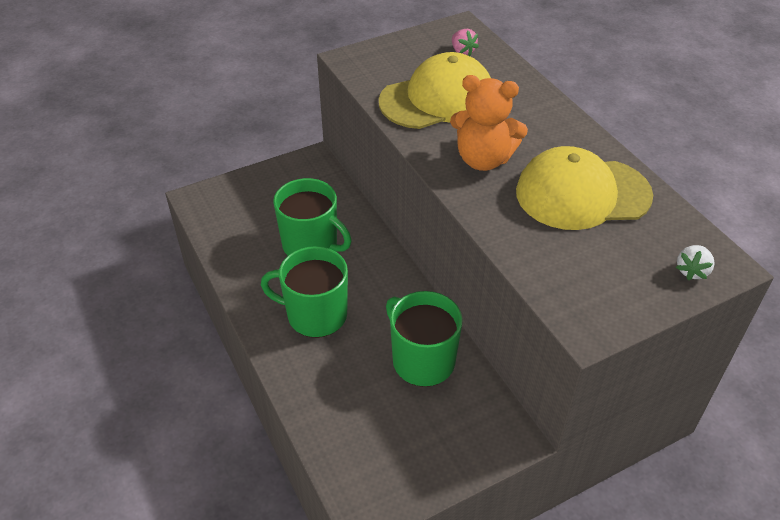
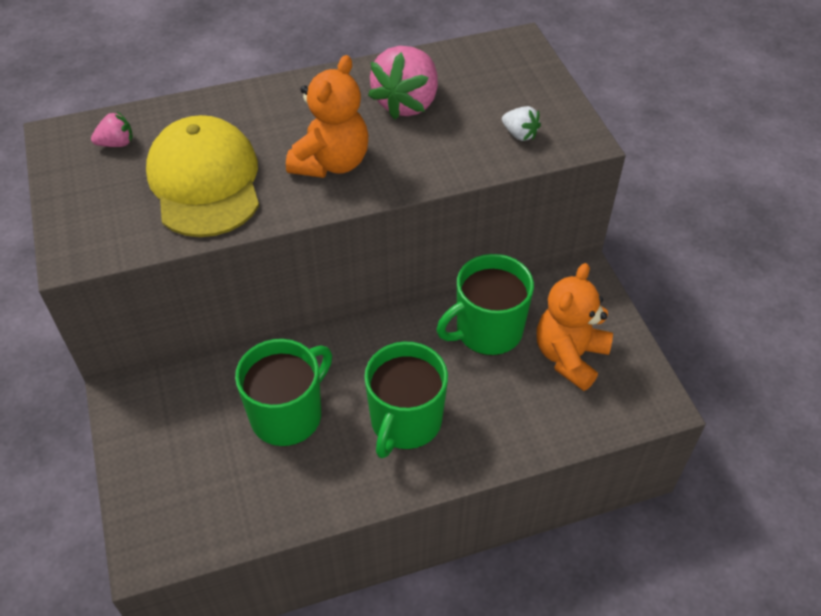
camera: 80 degrees left, 5 degrees up
yellow cap [516,146,653,230] -> pink strawberry [368,46,438,120]
white strawberry [676,245,715,280] -> white strawberry moved to [502,106,541,141]
none -> orange teddy bear [537,263,613,391]

